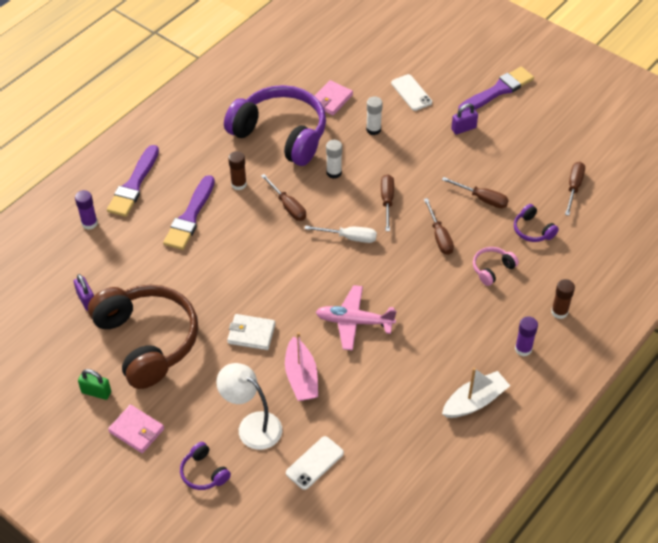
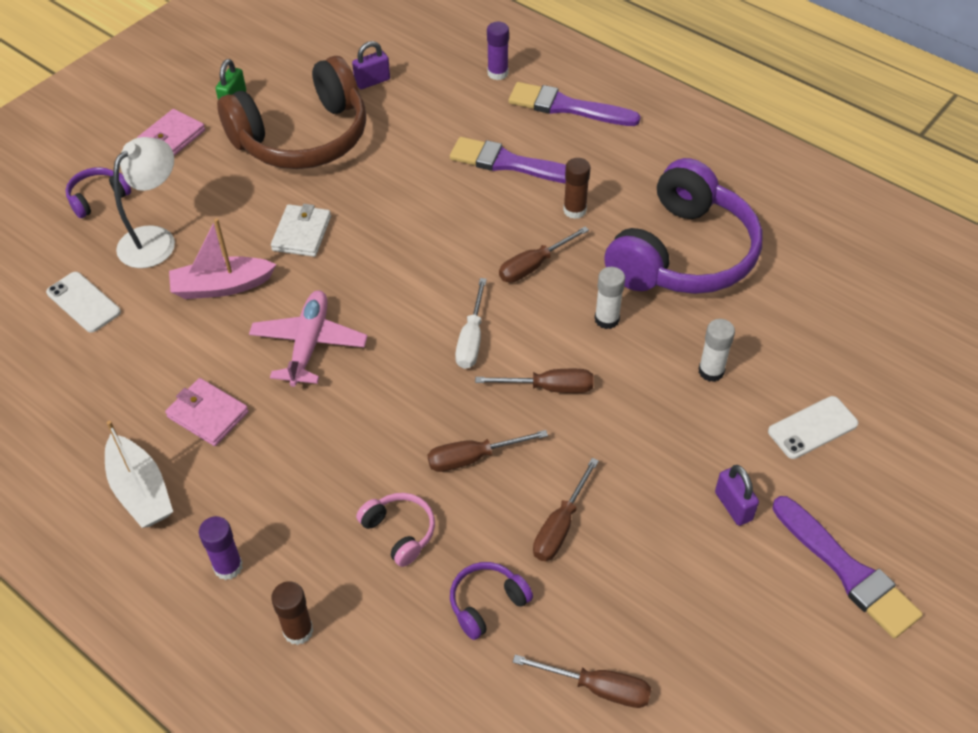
camera: 90 degrees right, 0 degrees up
pink wallet [315,80,353,116] -> pink wallet moved to [165,378,249,446]

